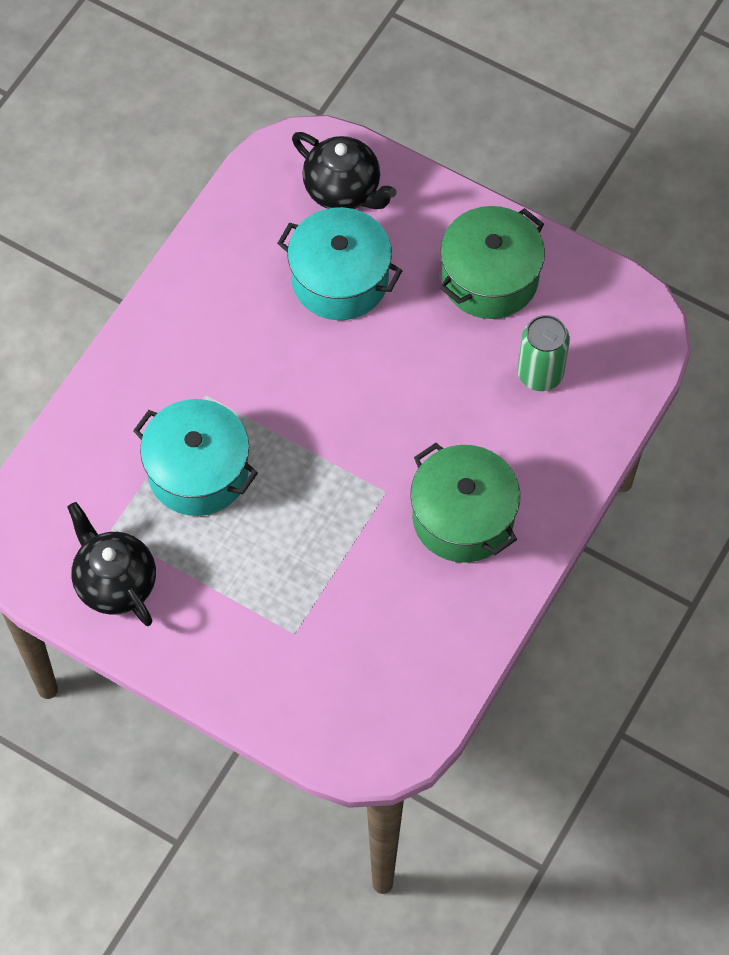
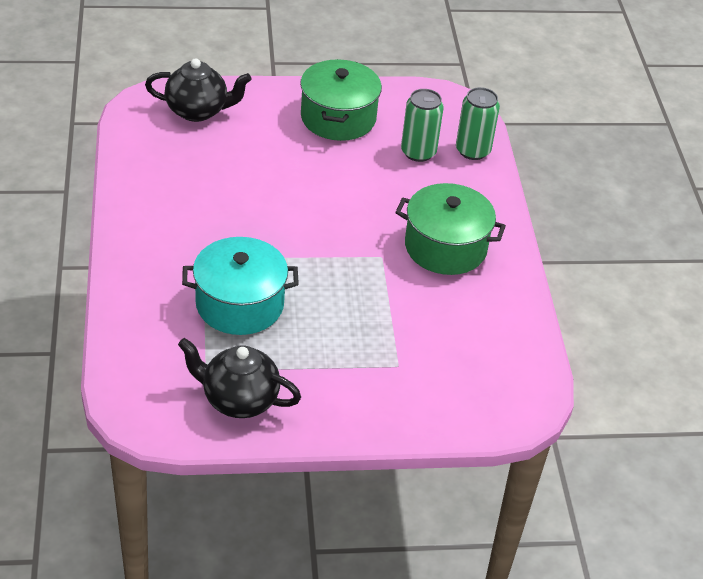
camera: 40 degrees left, 20 degrees down
turquoise pot [277,207,402,320] -> none
none -> green can [456,87,500,160]

